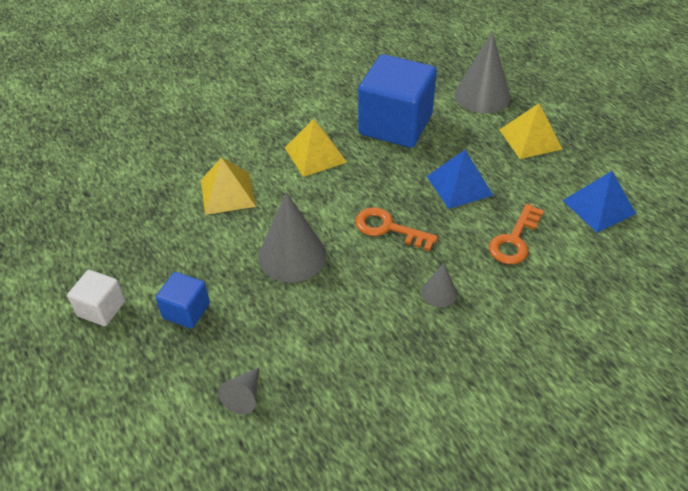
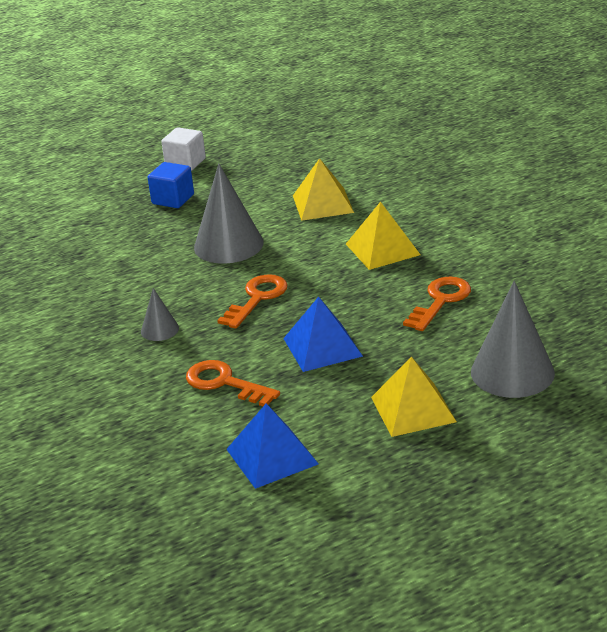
camera: 95 degrees right, 15 degrees down
grey cone [218,367,259,415] -> none
blue cube [358,54,437,148] -> orange key [403,276,471,331]

